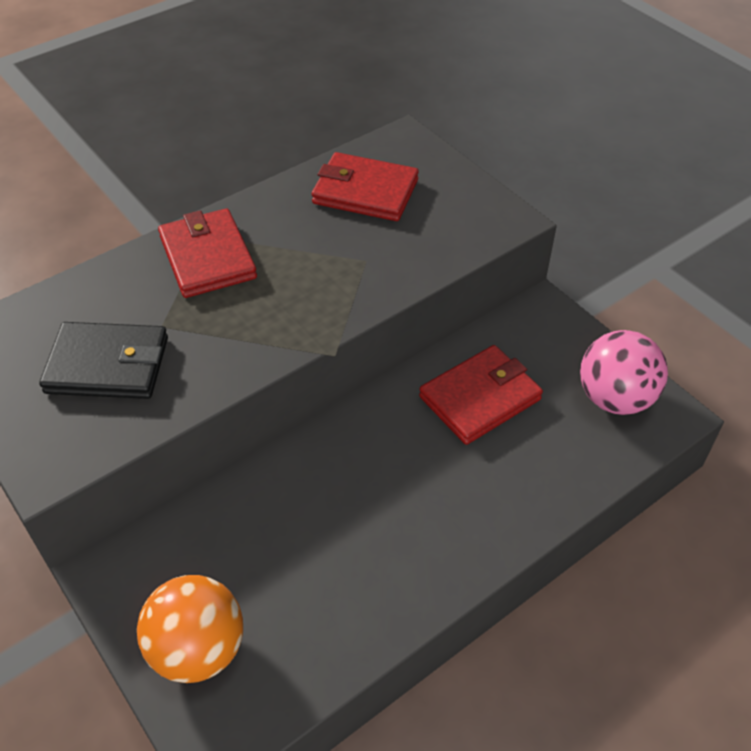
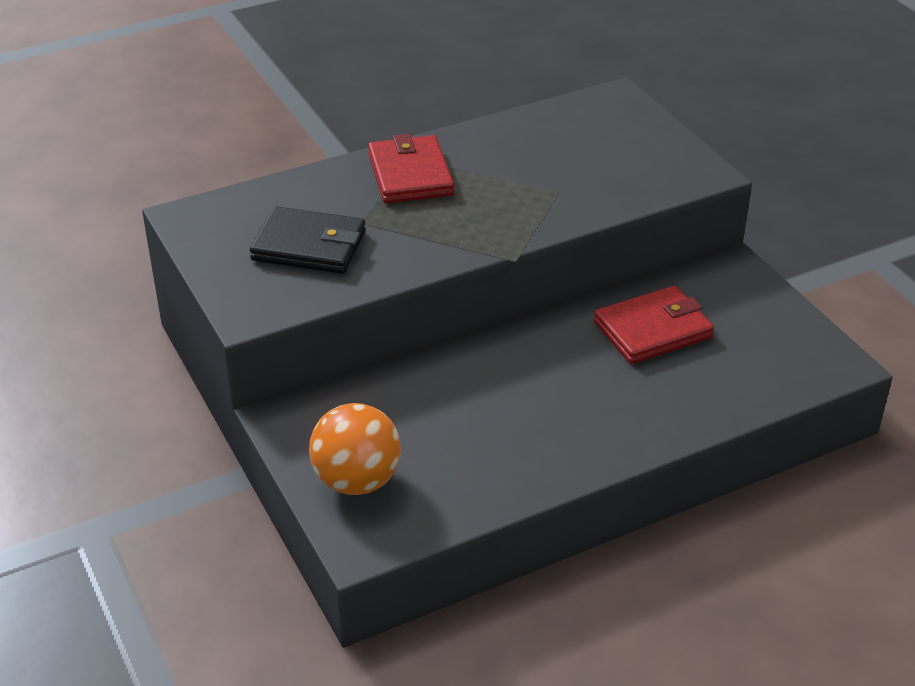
camera: 10 degrees right, 10 degrees down
red wallet [312,152,419,221] -> none
pink ball [580,330,668,415] -> none

